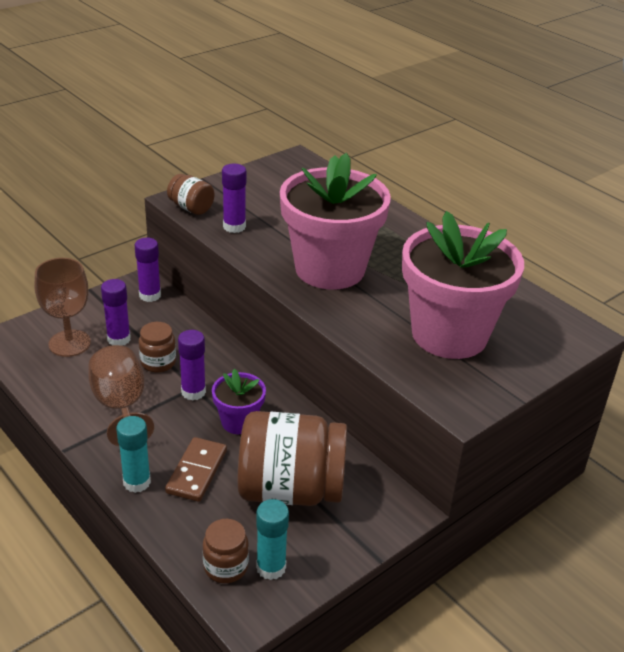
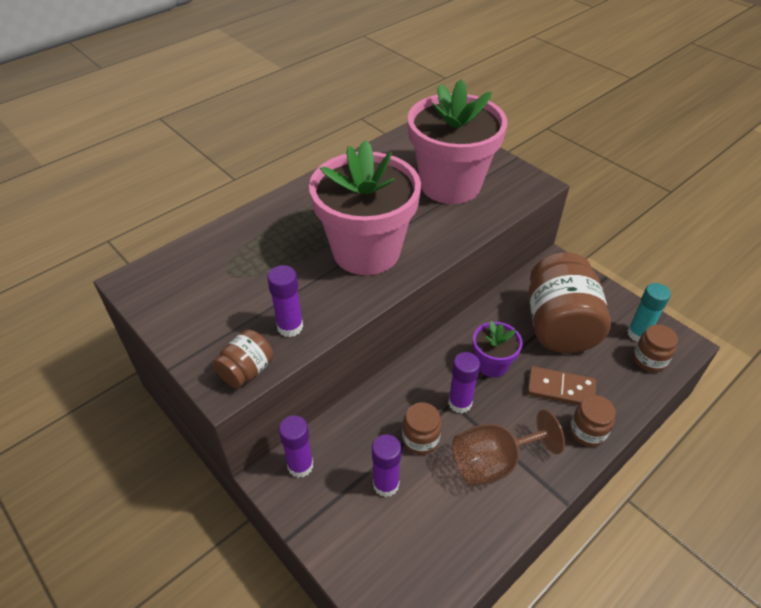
camera: 90 degrees left, 10 degrees up
brown goblet [35,258,91,357] -> none
turquoise glue stick [116,416,151,493] -> brown jar [570,395,616,447]

